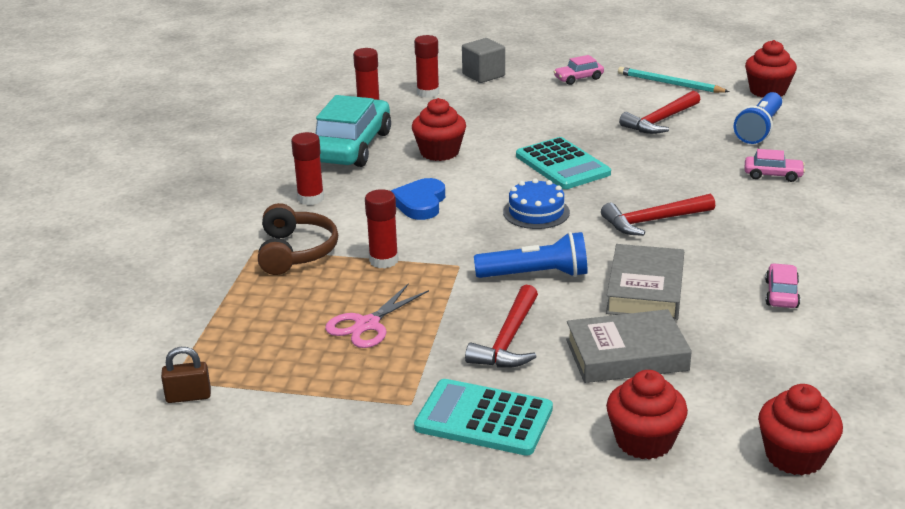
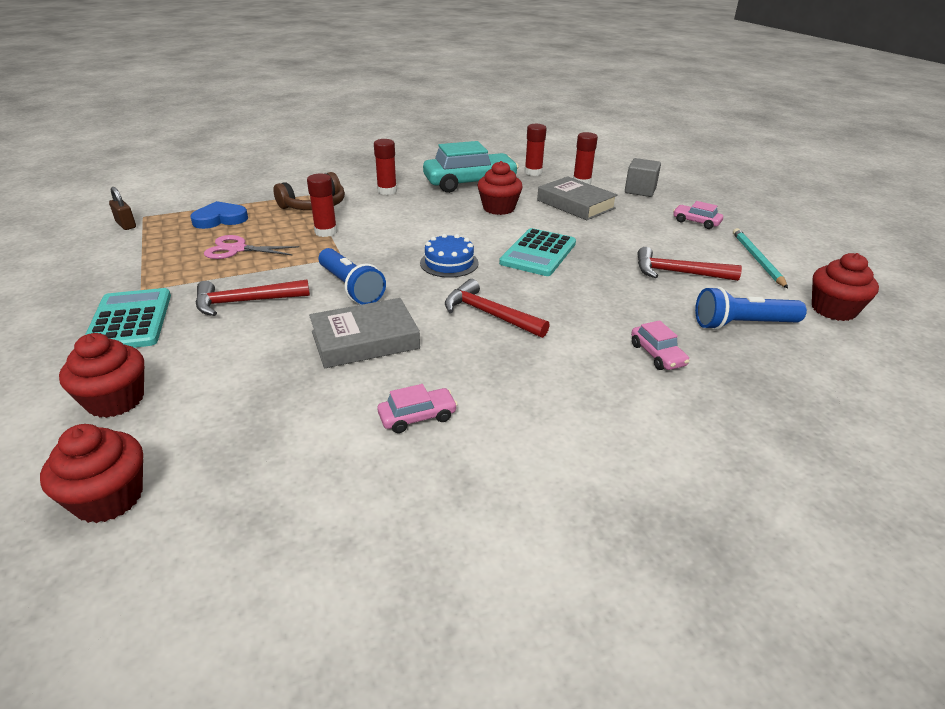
camera: 55 degrees right, 5 degrees up
blue heart [391,178,445,220] -> blue heart moved to [190,201,248,229]
grey book [566,309,692,383] -> grey book moved to [537,176,618,220]

